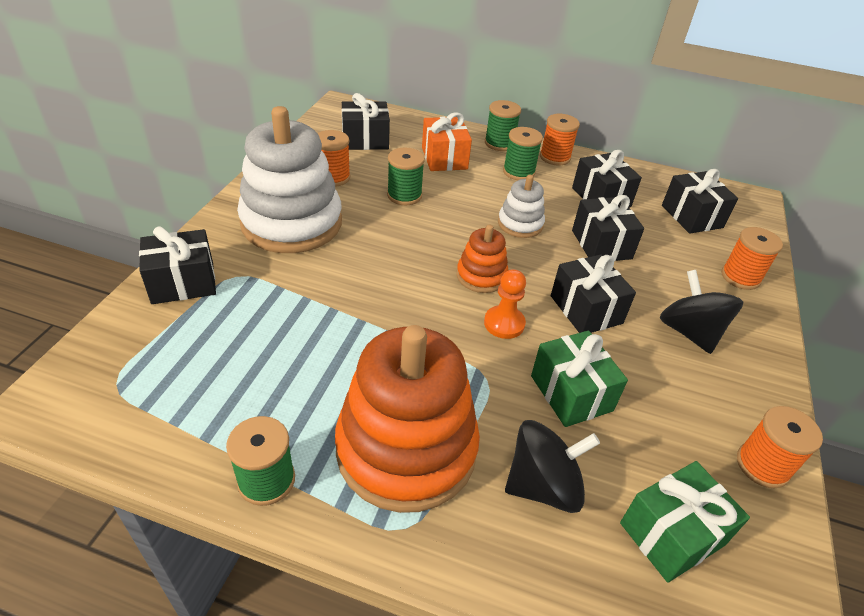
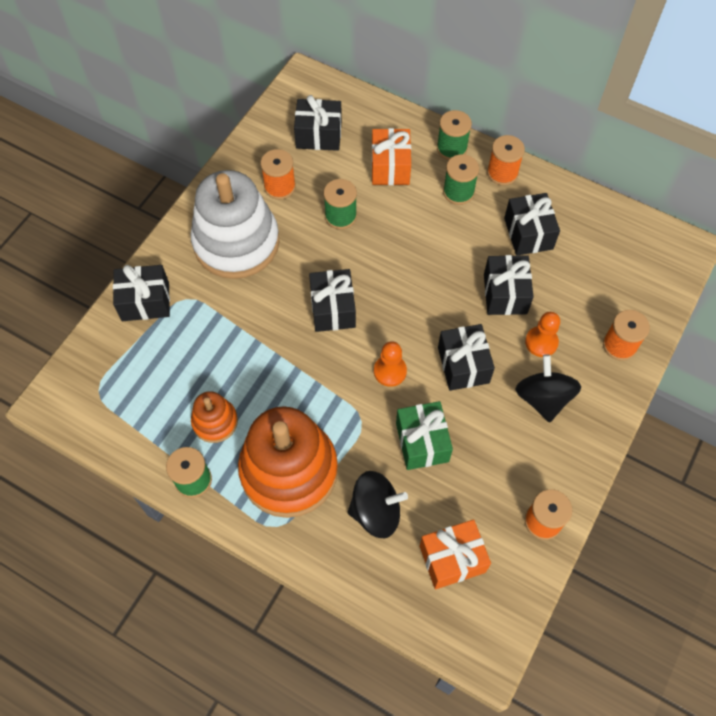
camera: 15 degrees right, 20 degrees up
orange stacking toy [457,224,508,293] -> orange stacking toy moved to [191,391,238,443]
white stacking toy [498,175,545,238] -> none
green gift [620,461,750,583] -> orange gift [420,519,491,589]
black gift [662,169,738,234] -> black gift moved to [309,269,356,332]
none -> orange pawn [525,312,560,357]

